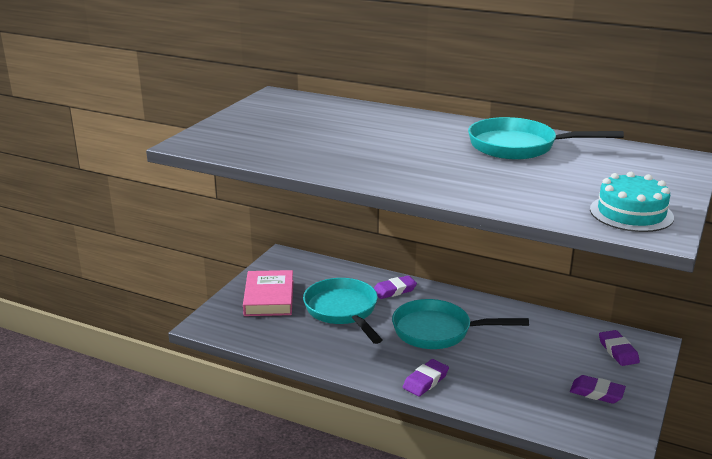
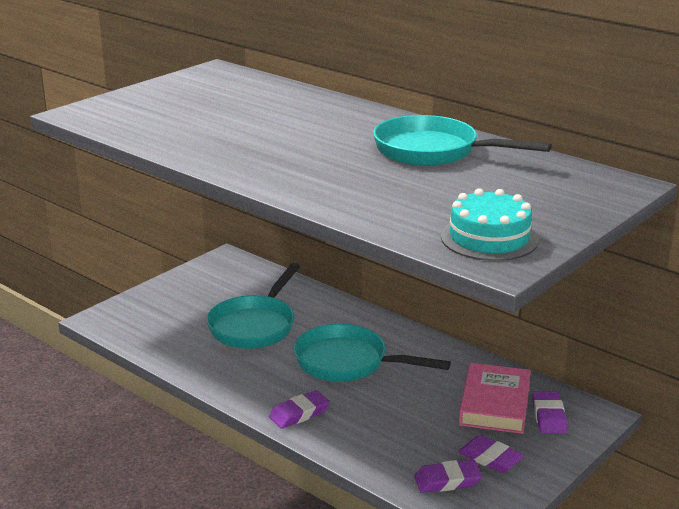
camera: 15 degrees right, 0 degrees up
pink book [243,270,293,316] -> pink book moved to [459,363,531,434]
turquoise pan [303,278,382,344] -> turquoise pan turned 150 degrees counterclockwise [207,263,300,349]
purple eraser [374,276,417,299] -> purple eraser moved to [414,460,482,493]

